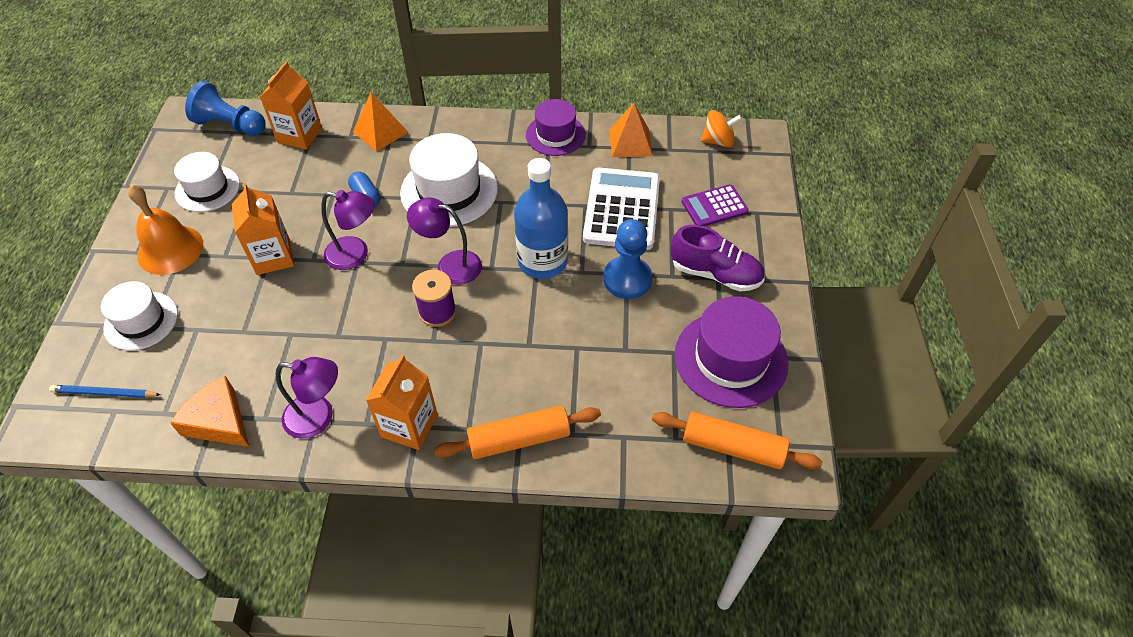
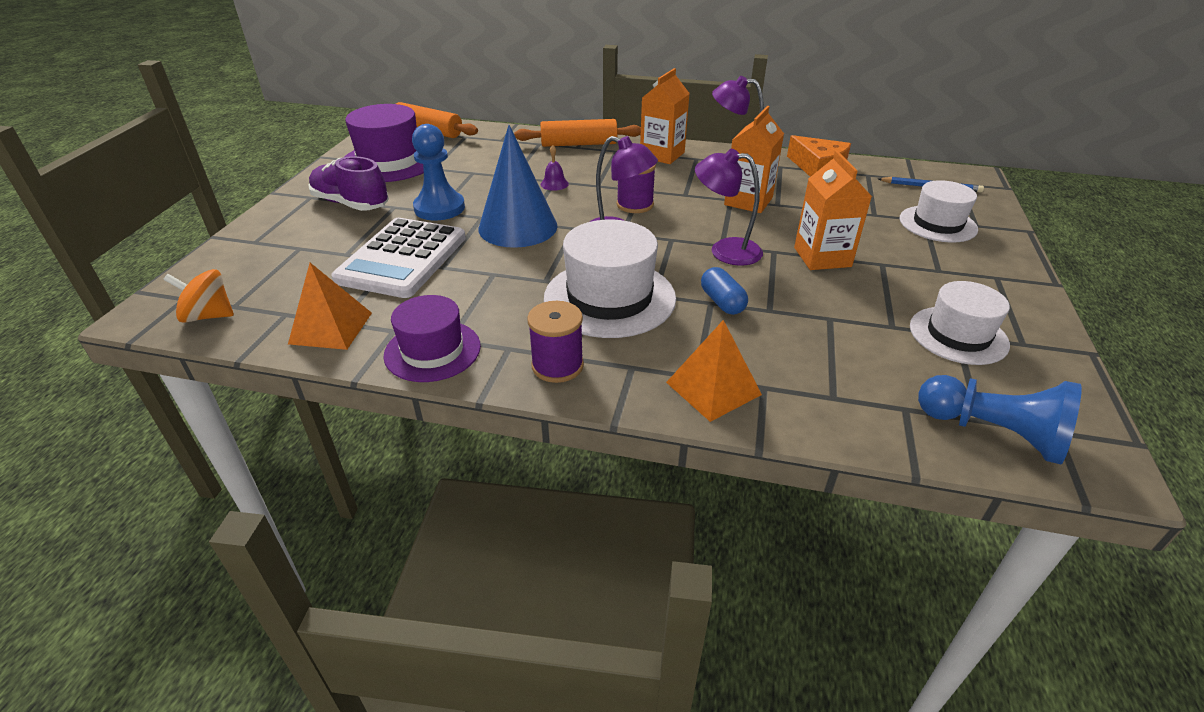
camera: 170 degrees left, 15 degrees down
orange bell [128,185,203,275] -> none
orange carton [260,61,322,149] -> orange carton moved to [724,106,784,213]
blue bottle [514,158,568,279] -> blue cone [479,125,558,248]
purple calculator [682,184,749,226] -> none
none -> purple spool [527,301,584,383]
none -> purple bell [541,145,569,191]

